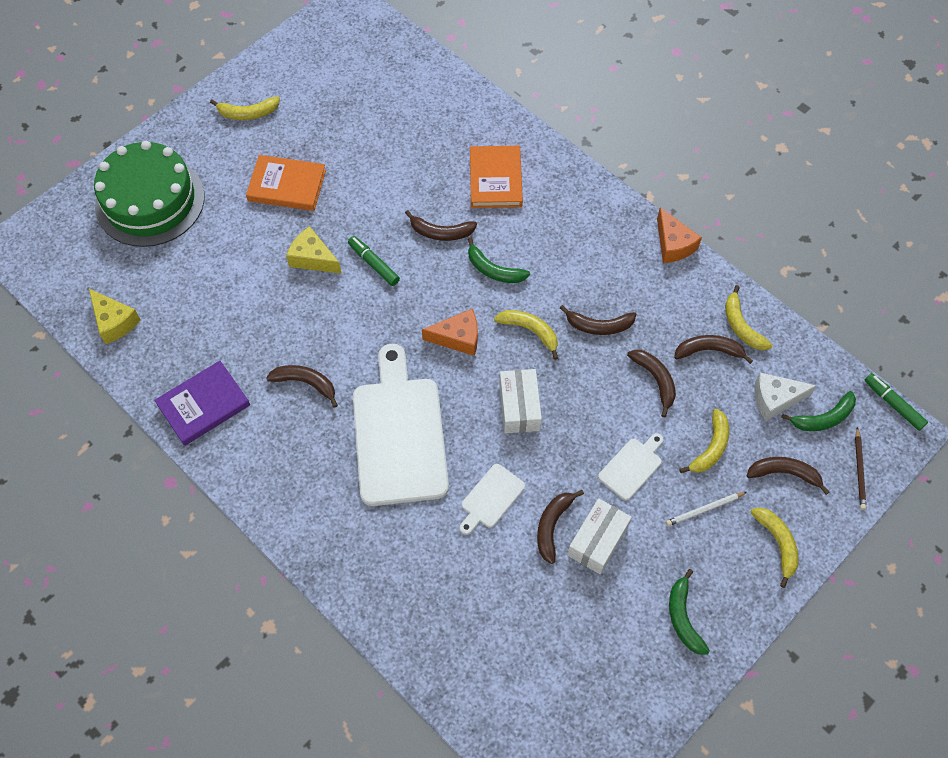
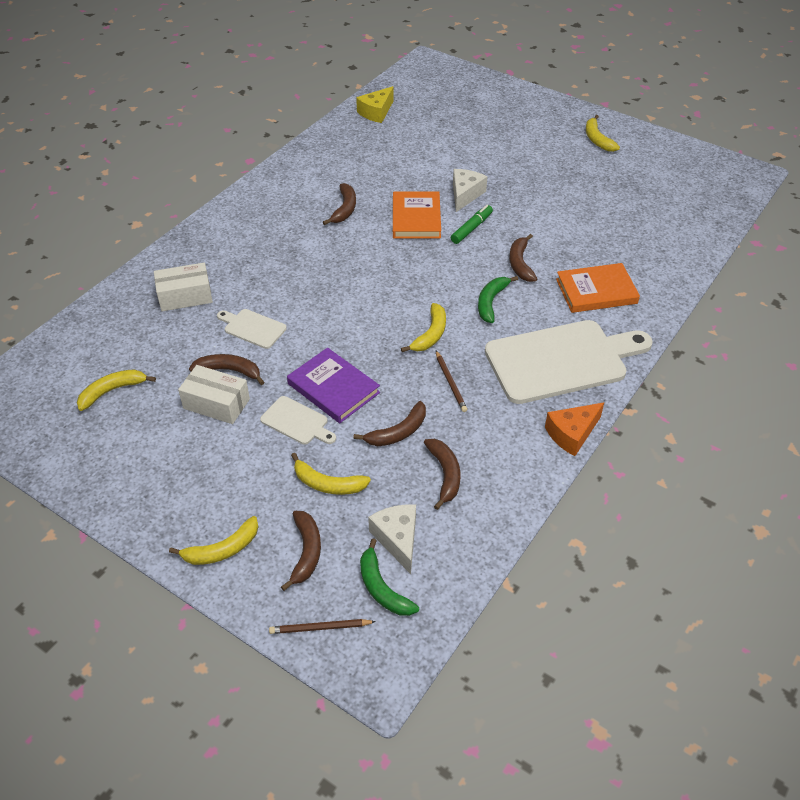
camera: 80 degrees right, 15 degrees down
green cake [94,141,204,247] -> none
purple book [154,361,250,446] -> purple book moved to [287,348,380,423]
orange book [246,155,326,211] -> orange book moved to [393,191,441,239]
yellow cheese [286,226,342,274] -> white cheese [453,169,487,212]
white cutting board [353,344,449,506] -> white cutting board moved to [485,320,653,404]
orange cheese [422,309,478,356] -> none
white box [499,369,542,433] -> white box moved to [154,263,213,311]
brown banana [560,305,636,335] -> brown pencil [436,351,467,412]
white pencil [666,492,747,526] -> none
green banana [669,569,710,654] -> none
yellow banana [725,285,773,350] -> yellow banana moved to [77,369,156,411]
green marker [865,373,928,431] -> none

